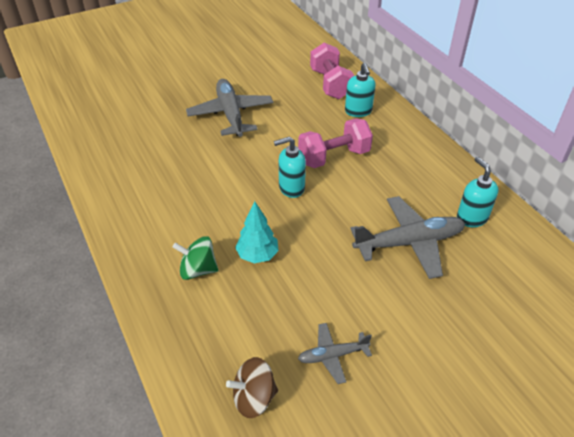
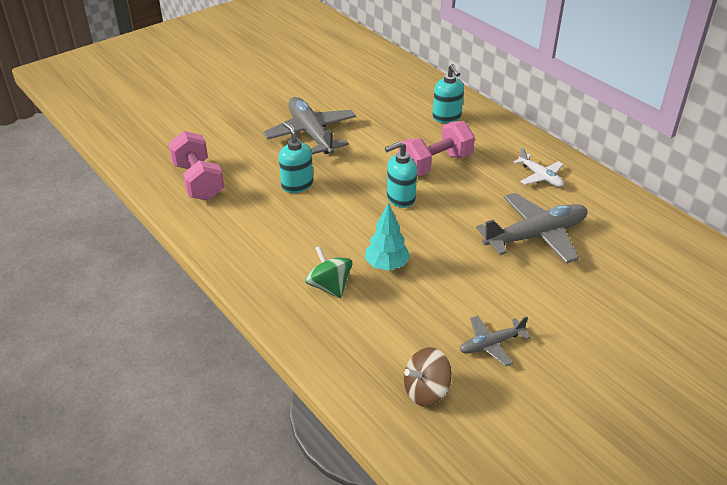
camera: 10 degrees left, 5 degrees down
green spinning top [173,236,218,280] -> green spinning top turned 60 degrees clockwise [305,246,352,298]
pink dumbbell [310,43,354,99] -> pink dumbbell moved to [168,131,224,200]
turquoise soap dispenser [457,157,499,227] -> turquoise soap dispenser moved to [279,121,313,193]
none -> white plane [514,147,564,187]

